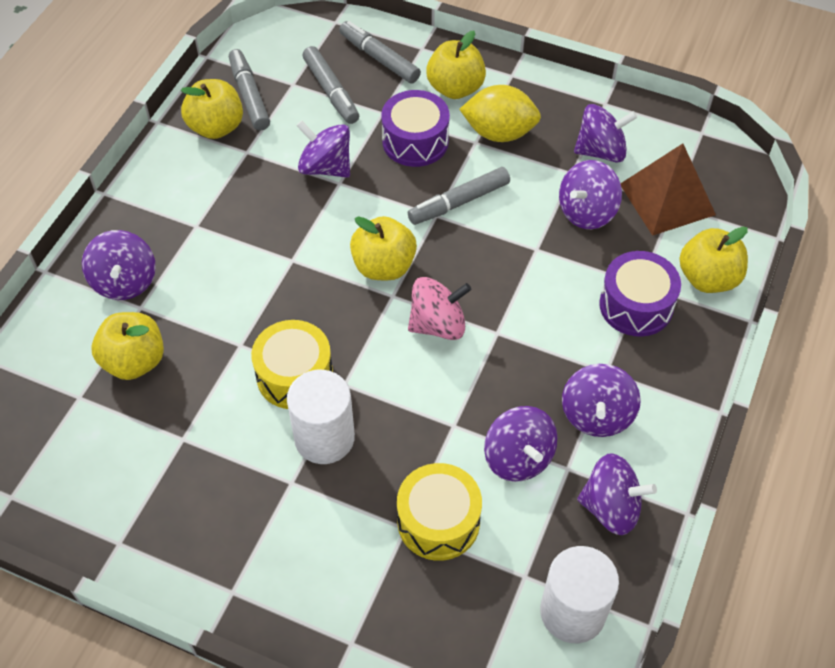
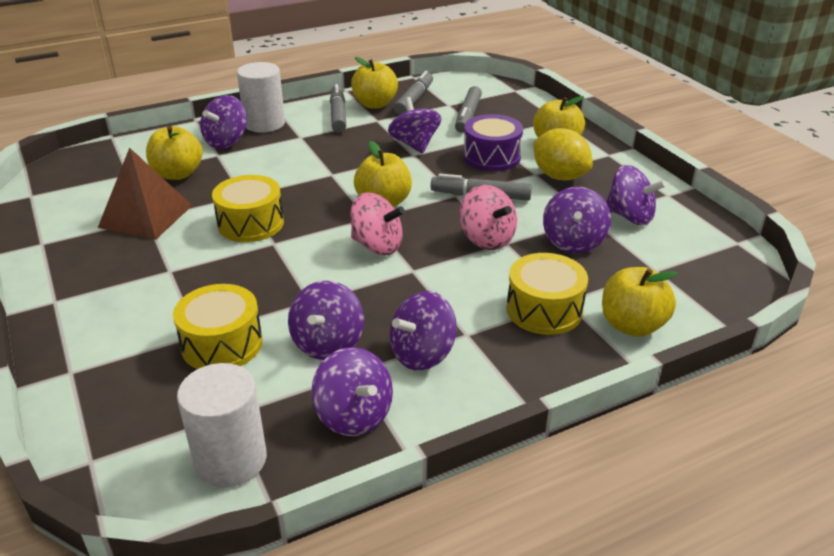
camera: 40 degrees right, 20 degrees down
white cylinder [287,370,355,464] -> white cylinder moved to [237,62,285,133]
grey marker [339,21,421,83] -> grey marker moved to [330,84,346,133]
purple spinning top [559,160,622,229] -> purple spinning top turned 75 degrees counterclockwise [543,187,611,253]
purple drum [599,251,681,337] -> yellow drum [506,253,588,335]
brown pyramid [620,144,716,236] -> brown pyramid moved to [98,148,193,240]
none -> pink spinning top [460,185,517,250]

